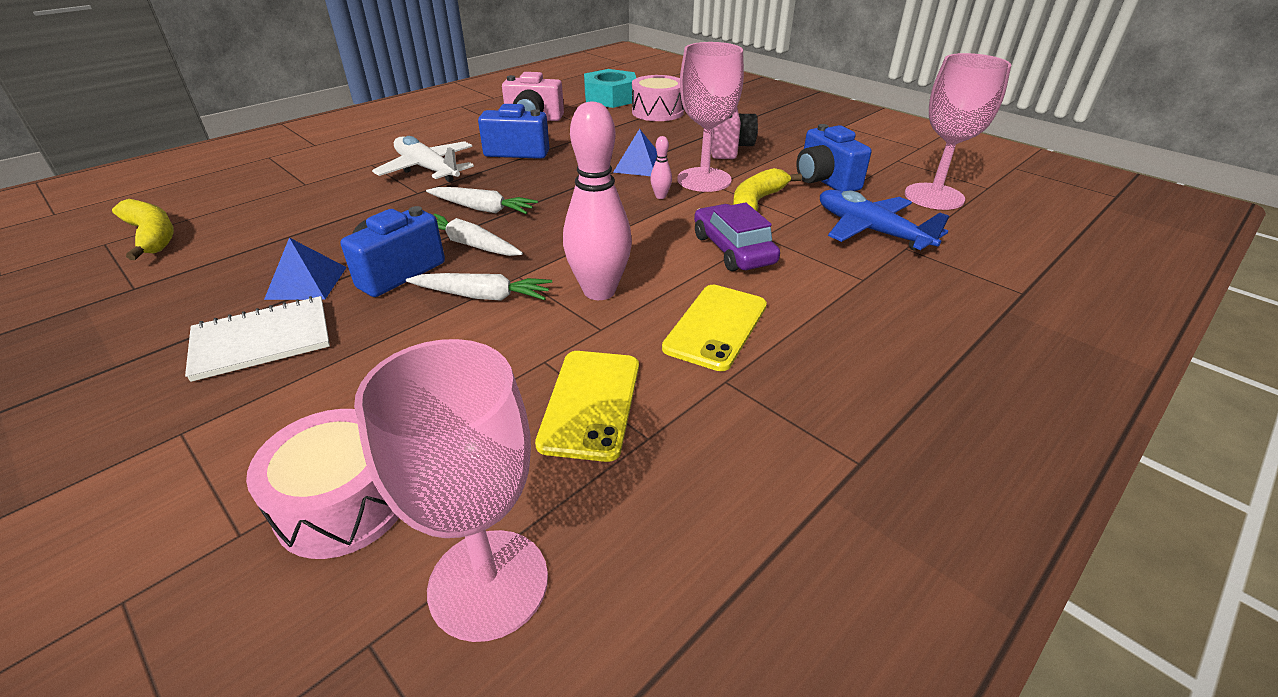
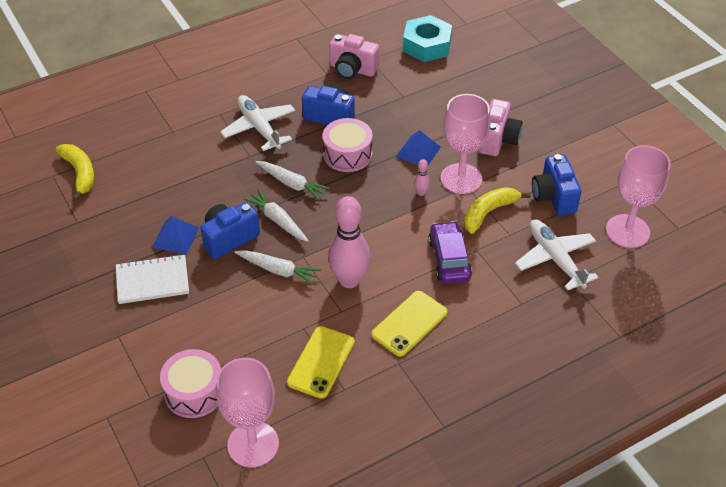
camera: 15 degrees right, 10 degrees up
pink drum [632,75,684,121] -> pink drum moved to [323,118,373,172]
blue plane [820,190,949,250] -> white plane [515,220,598,291]

